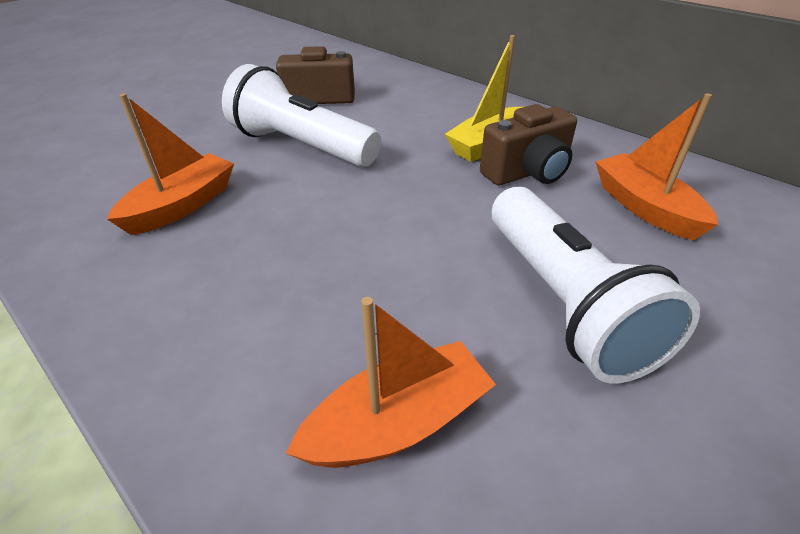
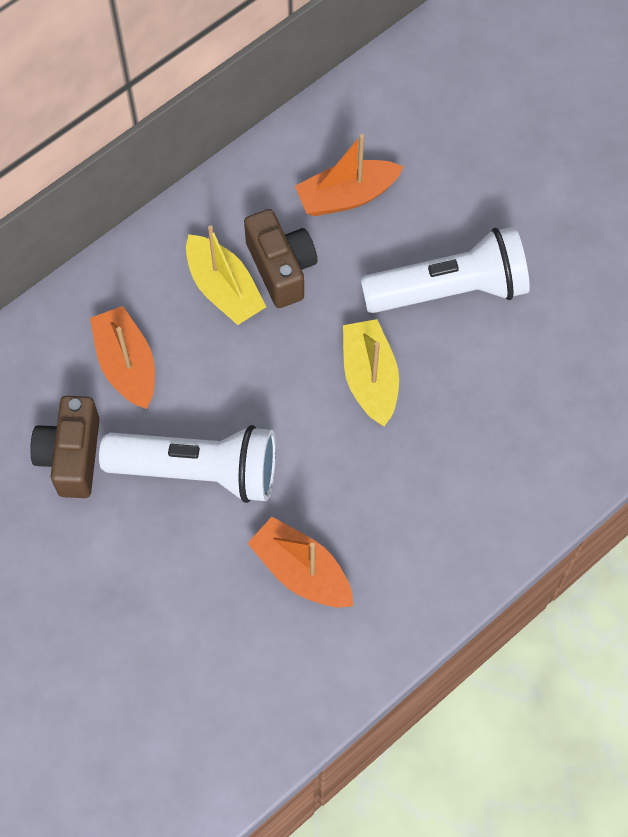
camera: 85 degrees left, 25 degrees up
white flashlight [222,64,381,167] -> white flashlight turned 120 degrees counterclockwise [99,425,276,503]
orange boat [285,297,496,468] -> orange boat moved to [90,306,155,409]
none -> yellow boat [343,319,399,427]

